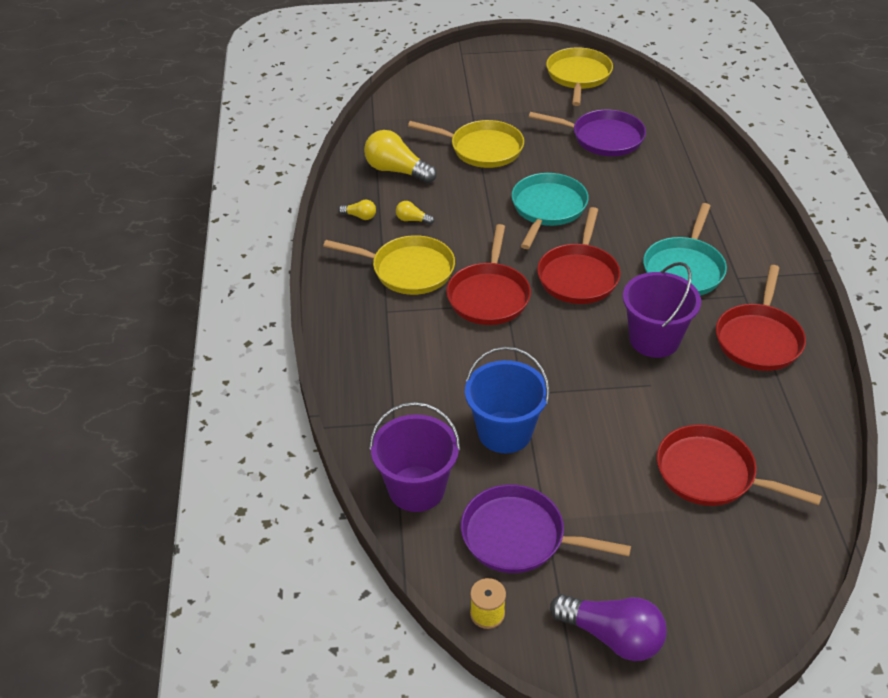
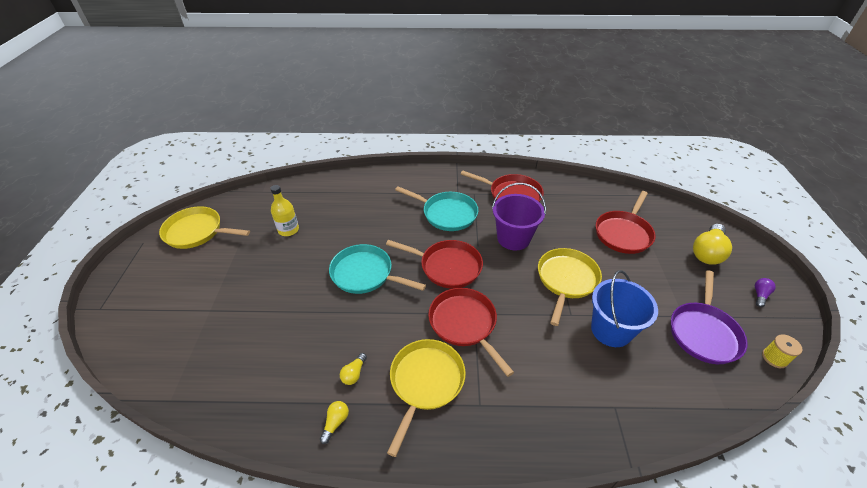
camera: 85 degrees left, 0 degrees up
yellow light bulb [364,130,437,183] -> yellow light bulb moved to [693,224,732,265]
purple bucket [369,402,461,512] -> none
yellow pan [408,120,524,168] -> yellow pan moved to [538,248,602,326]
red pan [446,224,531,325] -> red pan turned 135 degrees counterclockwise [428,288,514,377]
purple pan [529,110,646,156] -> yellow bottle [270,185,299,236]
purple light bulb [550,594,667,661] -> purple light bulb [755,278,776,307], size x0.48

